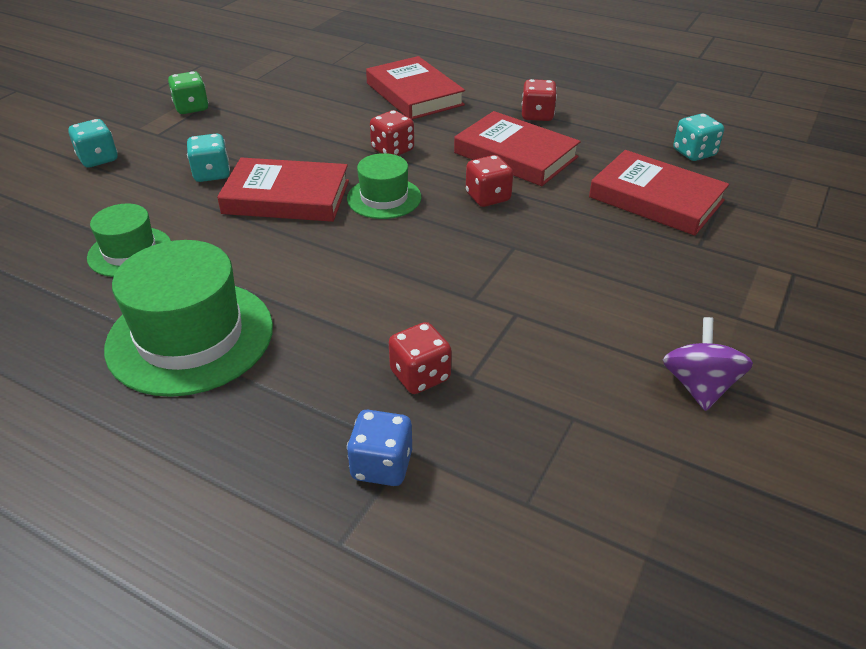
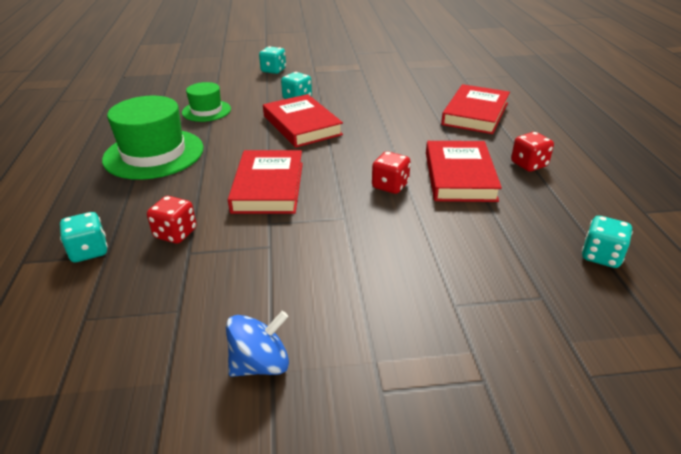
camera: 55 degrees right, 5 degrees down
green dice [168,71,209,114] -> none
green hat [347,153,421,219] -> none
blue dice [347,410,412,486] -> turquoise dice [60,212,108,262]
red dice [370,110,414,156] -> none
red book [589,150,729,236] -> red book moved to [228,150,303,214]
purple spinning top [663,317,753,411] -> blue spinning top [226,311,289,377]

